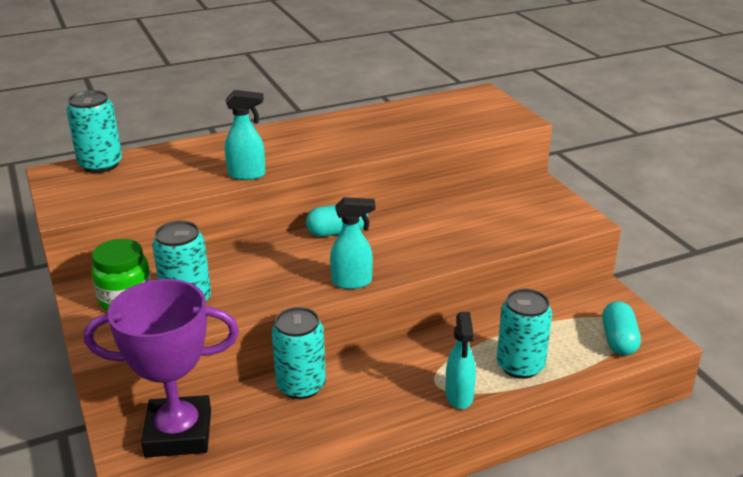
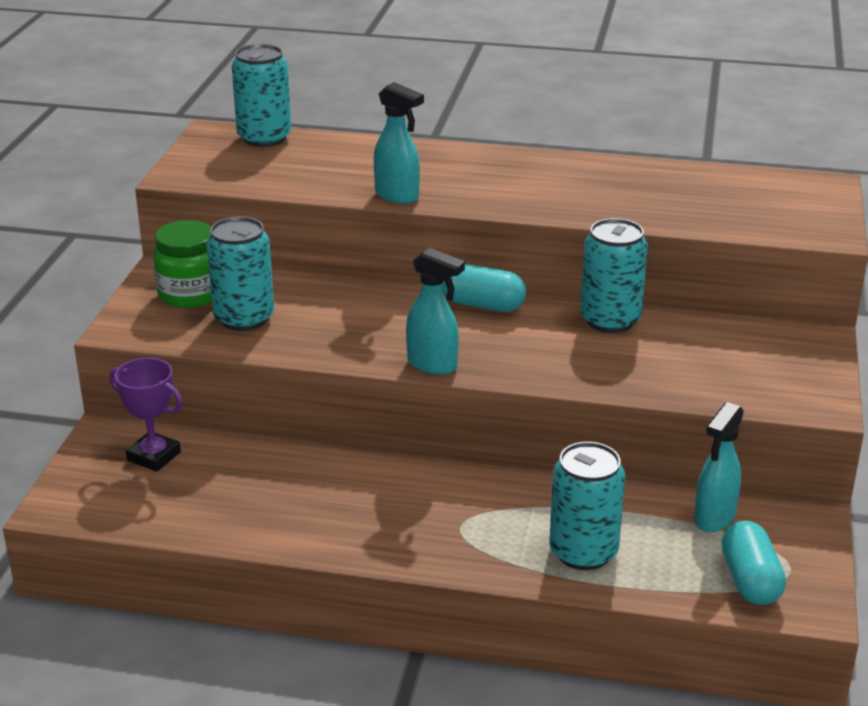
camera: 35 degrees right, 0 degrees up
purple trophy [84,279,239,457] -> purple trophy [110,358,183,472], size x0.53
turquoise can [272,307,326,399] -> turquoise can moved to [580,218,648,333]
turquoise spray bottle [445,312,476,409] -> turquoise spray bottle moved to [694,402,744,532]
turquoise capsule [602,301,641,355] -> turquoise capsule turned 45 degrees counterclockwise [722,521,786,605]

